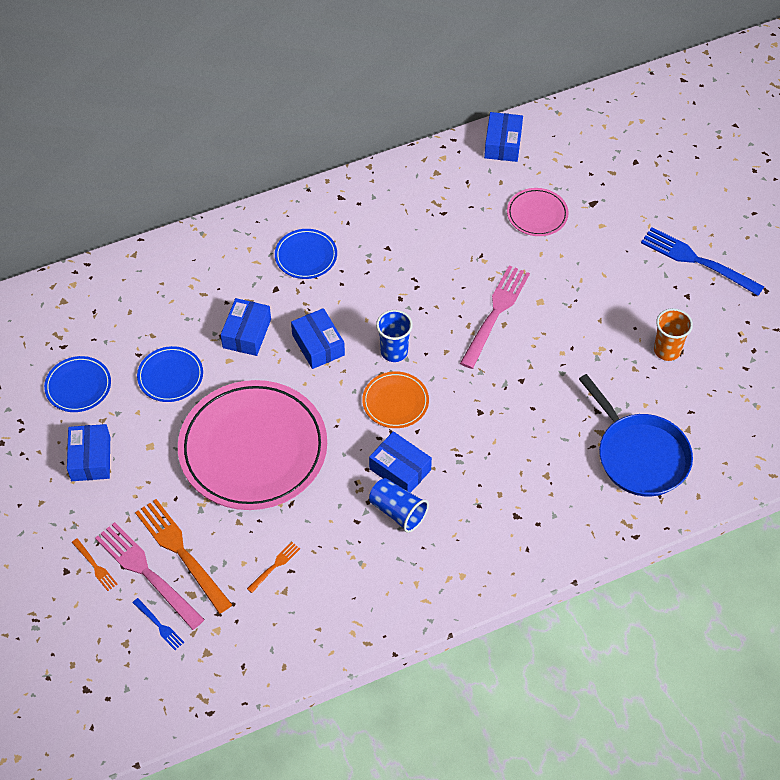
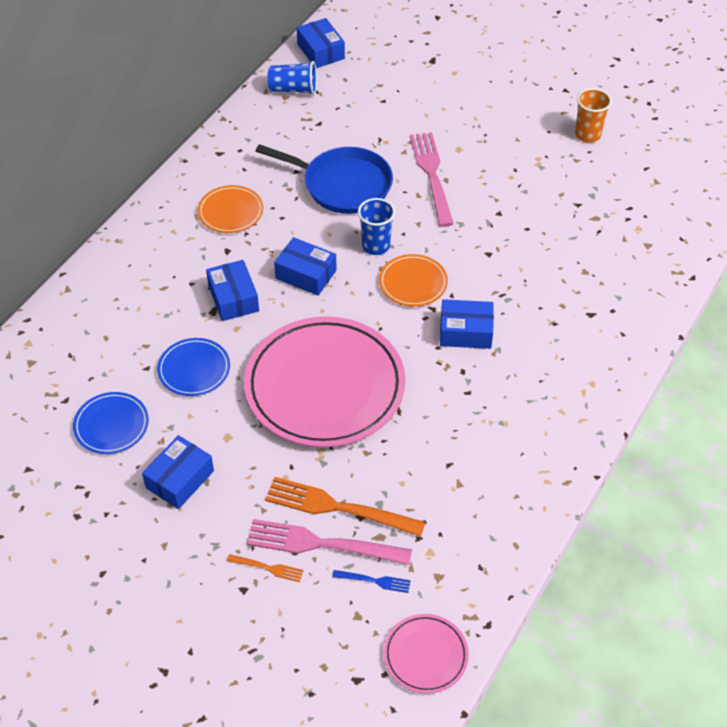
camera: 35 degrees left, 5 degrees down
blue box [67,424,110,481] -> blue box turned 75 degrees clockwise [142,435,214,509]
orange fork [247,542,300,593] -> none
blue plate [275,229,337,279] -> orange plate [198,185,263,233]
blue cup [369,478,429,533] -> blue cup moved to [268,61,317,95]
pink plate [507,188,569,236] -> pink plate moved to [384,614,469,694]
blue pan [579,374,693,497] -> blue pan moved to [256,144,393,214]
blue fork [641,227,764,296] -> none

